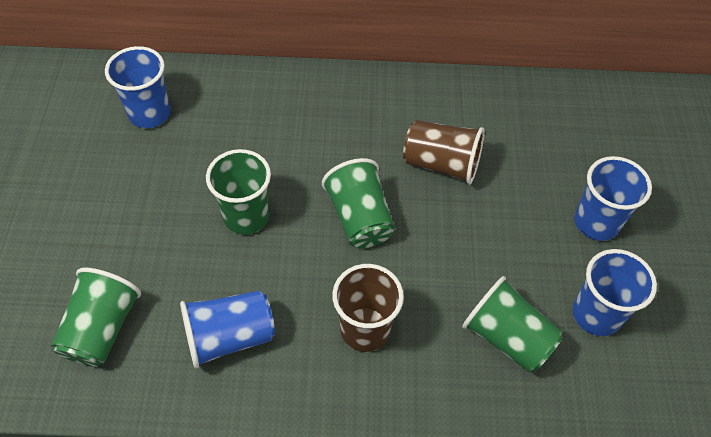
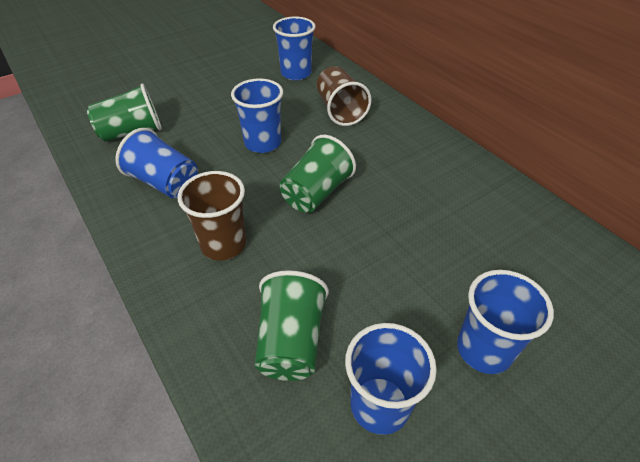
camera: 55 degrees right, 10 degrees down
green cup [206,149,271,235] -> blue cup [231,78,283,153]
brown cup [403,120,485,185] -> brown cup moved to [317,66,371,126]

